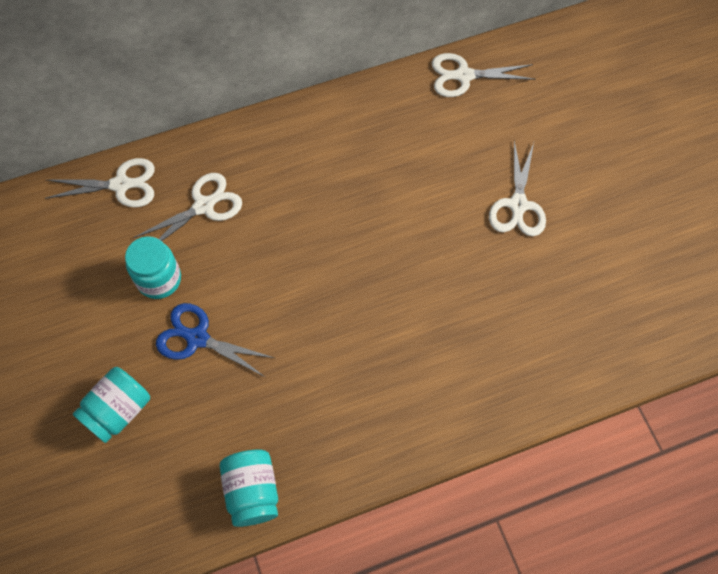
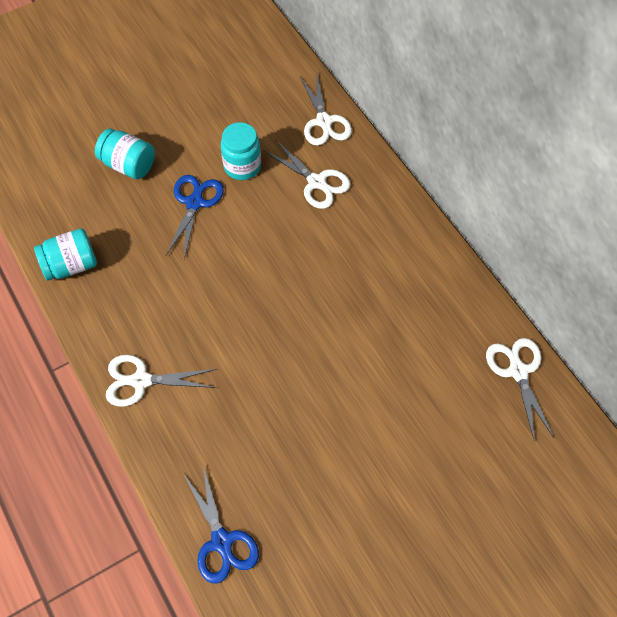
camera: 80 degrees right, 5 degrees down
white scissors [489,141,546,236] -> white scissors moved to [106,355,216,407]
none -> blue scissors [184,466,259,583]

